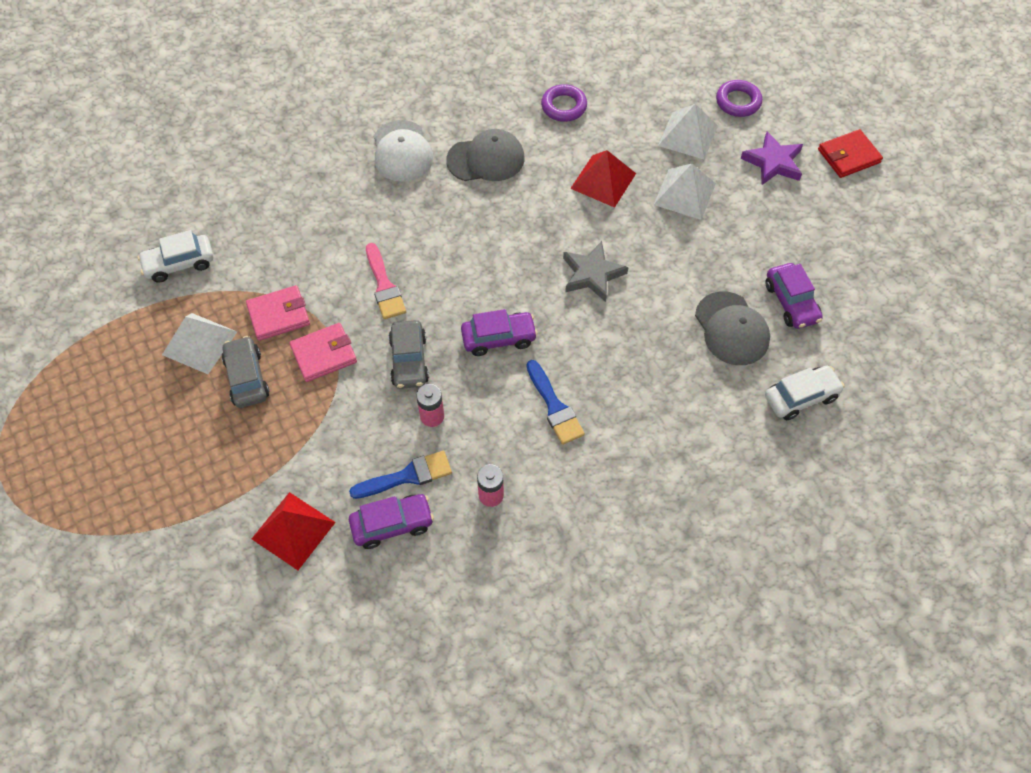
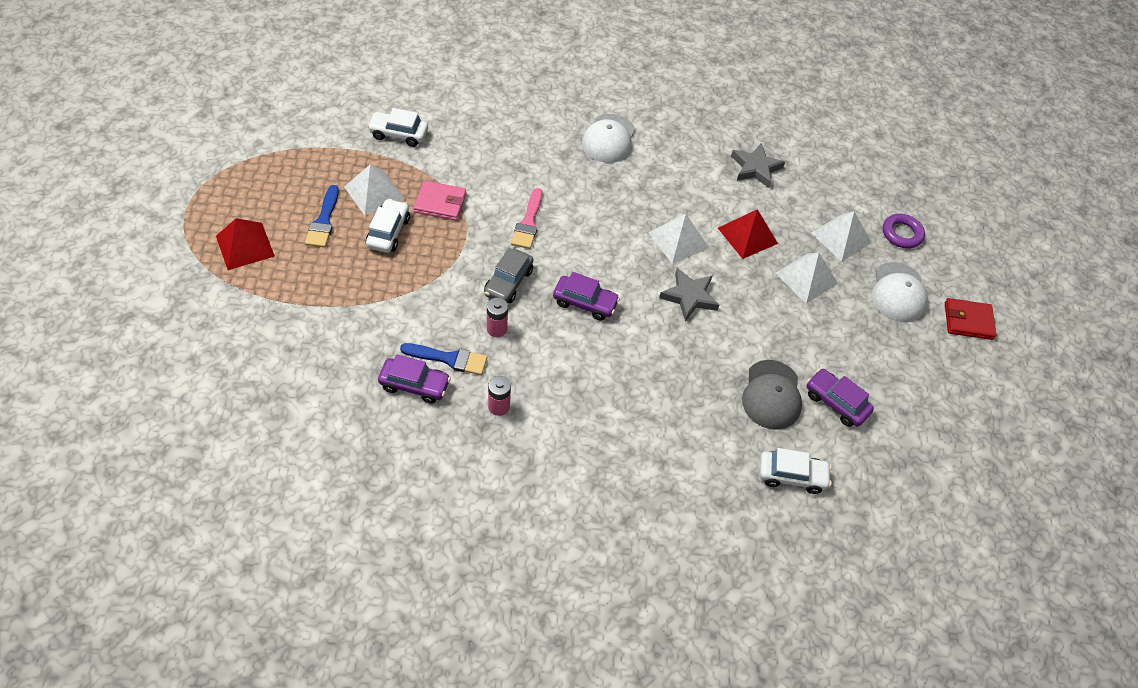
camera: 25 degrees right, 5 degrees down
grey car [222,336,270,408] -> white car [366,199,410,253]
red pyramid [252,492,336,570] -> red pyramid moved to [216,218,275,270]
pink wallet [289,323,357,382] -> none
grey cap [446,129,525,181] -> none
blue brush [526,360,585,445] -> blue brush moved to [305,185,339,247]
purple ring [541,84,587,122] -> grey star [731,143,785,188]
purple star [740,131,803,185] -> white cap [872,262,928,322]
purple car [765,263,823,329] -> purple car turned 120 degrees clockwise [807,368,874,427]
none -> white pyramid [648,214,709,264]

